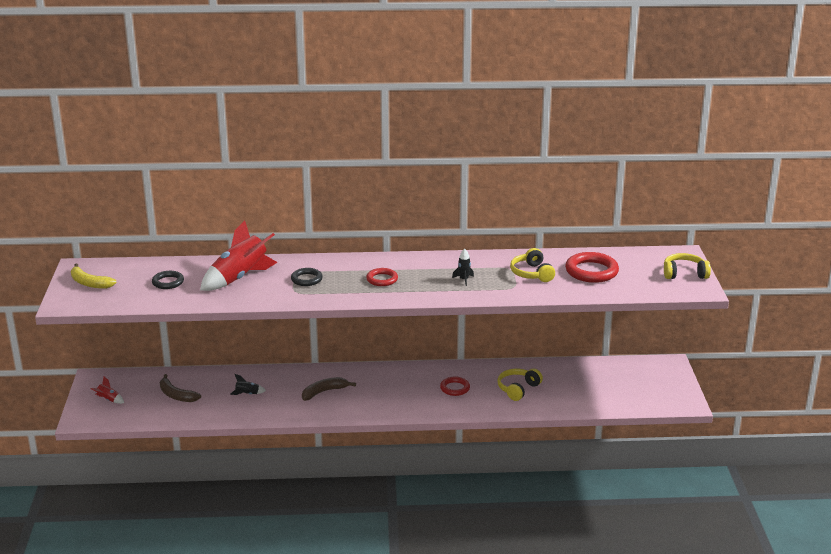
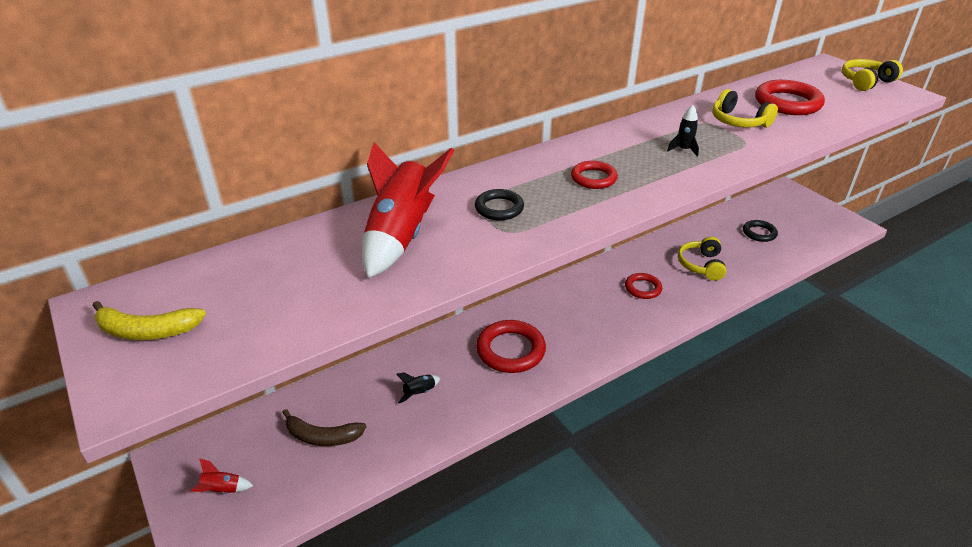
camera: 30 degrees left, 10 degrees up
black ring [152,271,184,289] -> black ring moved to [743,220,778,242]
brown banana [302,377,356,401] -> red ring [476,320,546,373]

